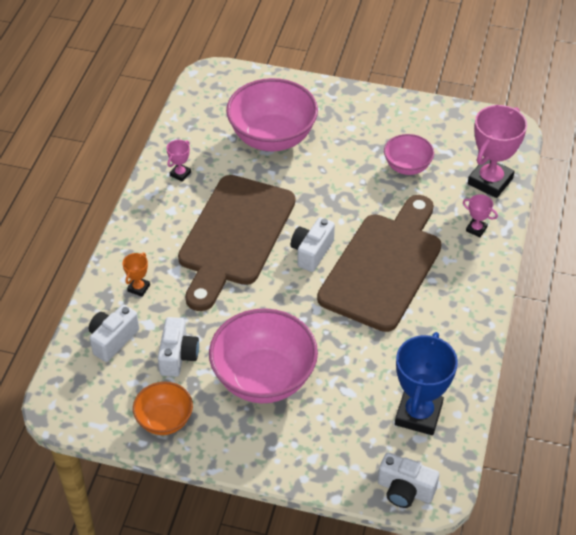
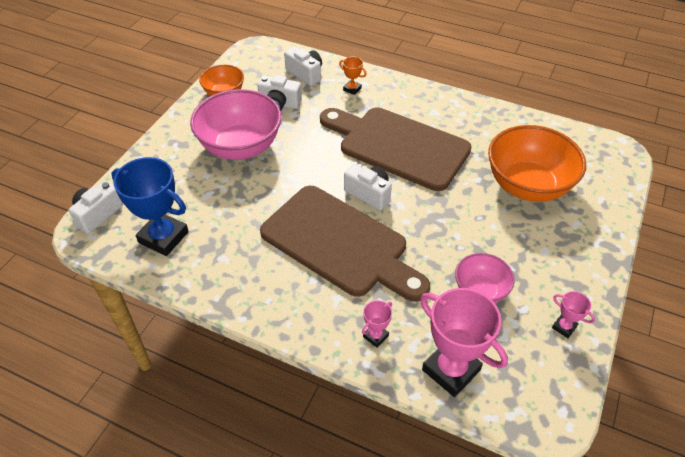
camera: 100 degrees right, 0 degrees up
pink trophy [166,140,191,182] -> pink trophy moved to [552,291,595,338]
pink bowl [226,78,318,151] -> orange bowl [488,125,586,202]

